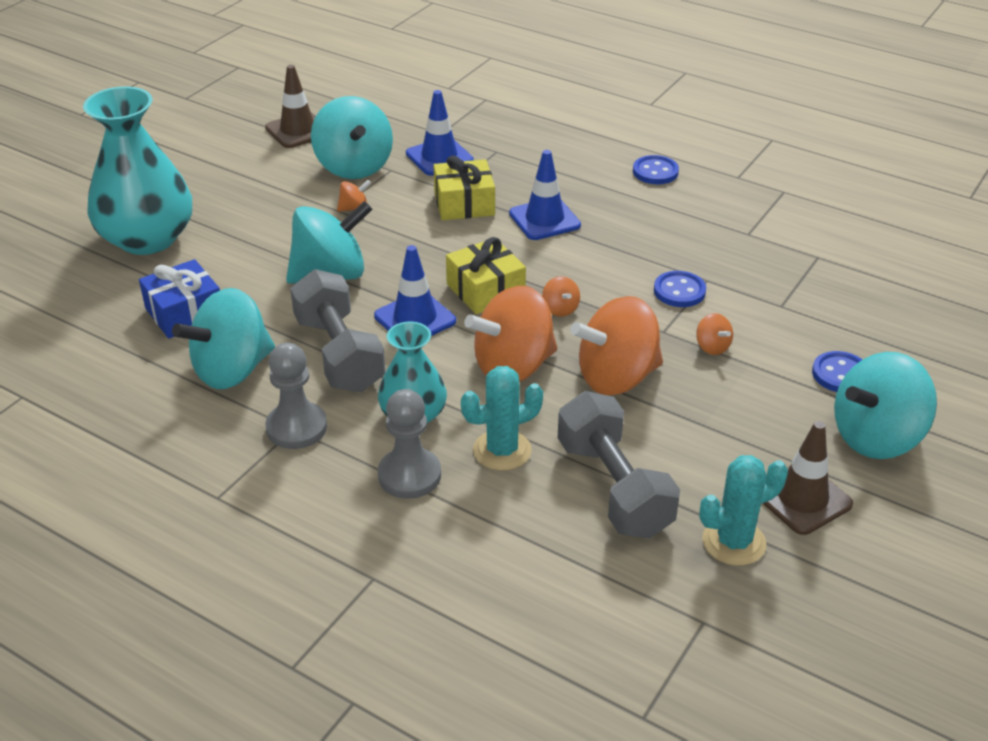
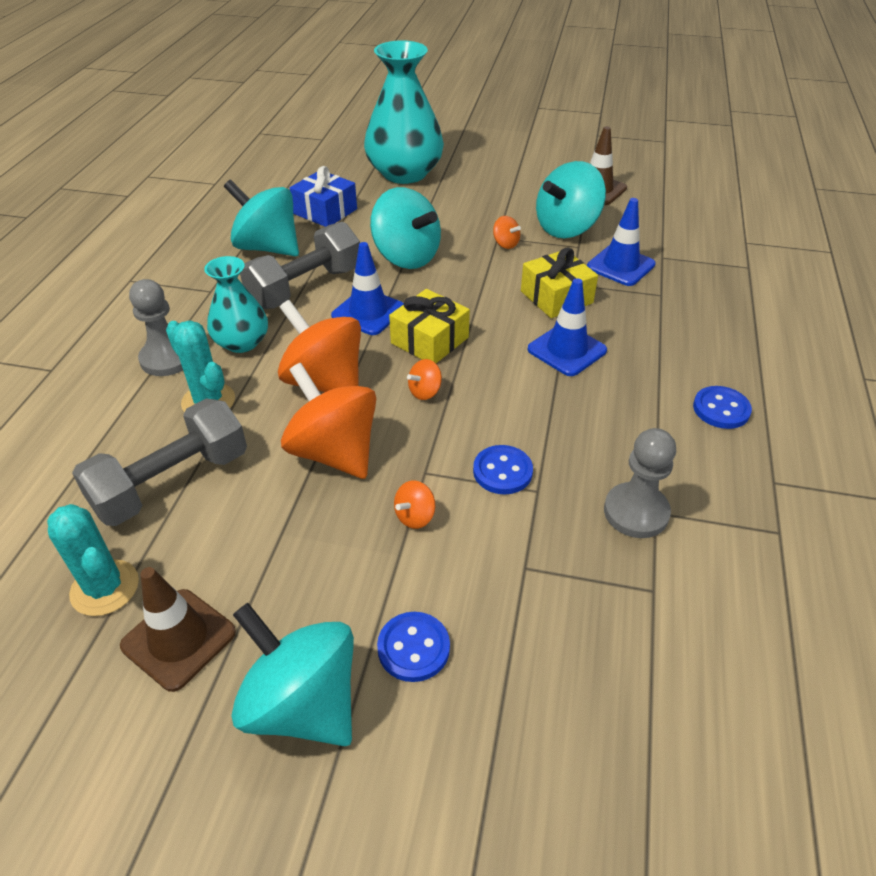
camera: 70 degrees right, 5 degrees up
grey pawn [265,343,327,449] -> grey pawn moved to [604,428,676,538]

